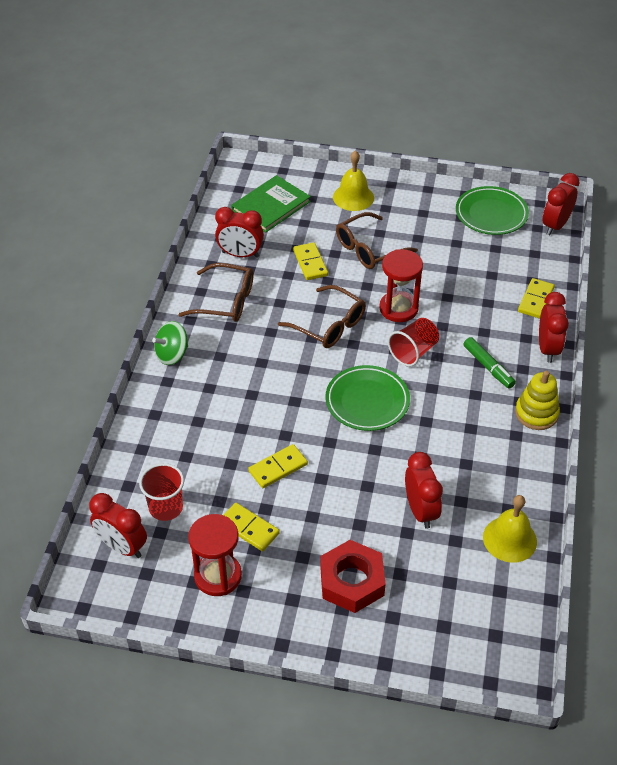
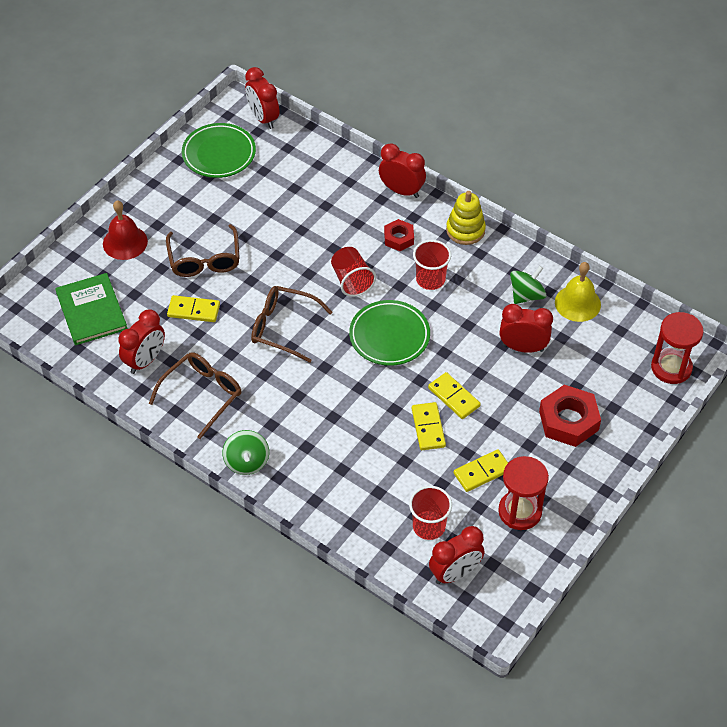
camera: 65 degrees left, 5 degrees up
brown glasses [278,285,366,348] -> brown glasses turned 135 degrees counterclockwise [251,286,333,363]
yellow bell [333,150,374,211] -> red bell [103,200,148,260]
red hourglass [379,249,423,322] -> red hourglass moved to [651,312,704,384]
green marker [463,337,516,389] -> red nut [384,219,414,251]
yellow domino [518,278,554,318] -> yellow domino moved to [428,372,481,419]
none -> red cup [413,240,451,290]
none -> green spinning top [510,266,546,304]

